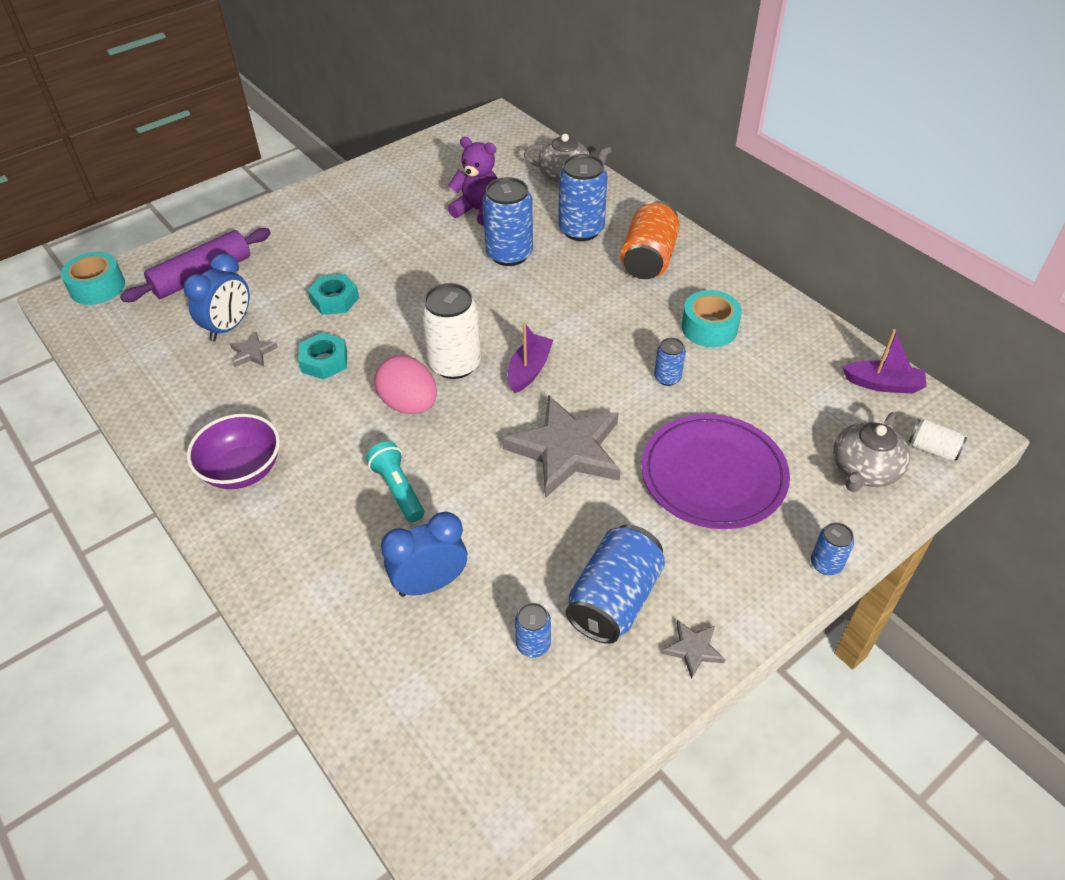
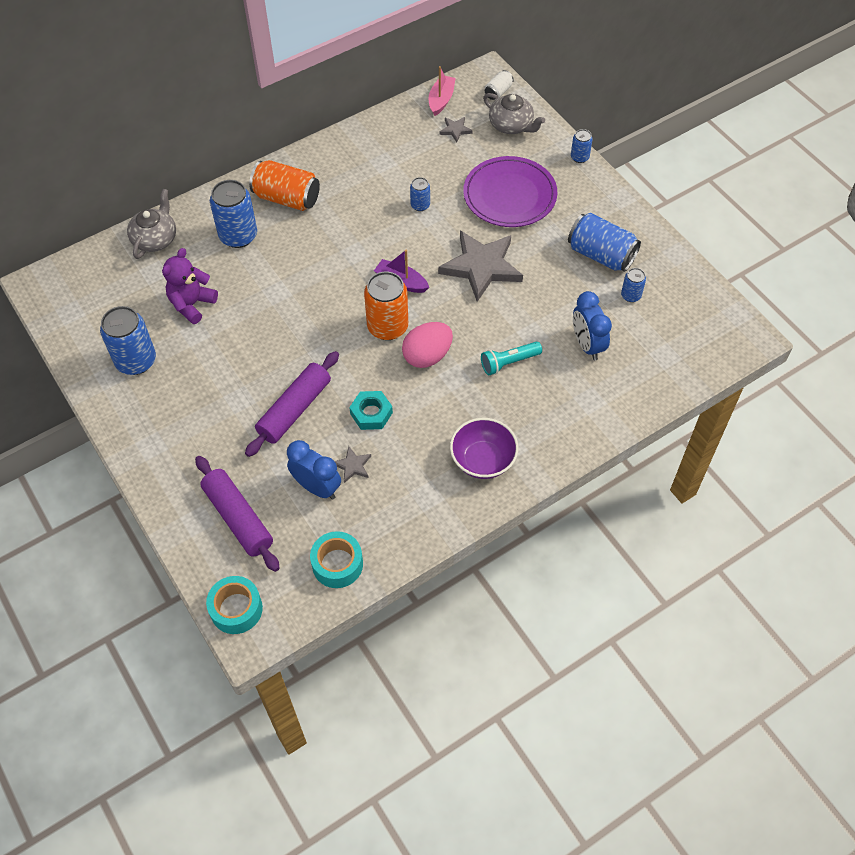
camera: 85 degrees left, 10 degrees up
turquoise nut [308,274,359,315] -> purple rolling pin [245,351,339,457]
white can [421,283,481,379] -> orange can [364,272,408,340]
blue can [482,177,533,266] -> blue can moved to [100,306,156,375]
grey star [662,620,726,679] -> grey star moved to [440,117,473,143]
turquoise tape [681,290,742,347] -> turquoise tape moved to [310,531,363,588]
purple boat [842,329,926,393] -> pink boat [429,66,456,116]

